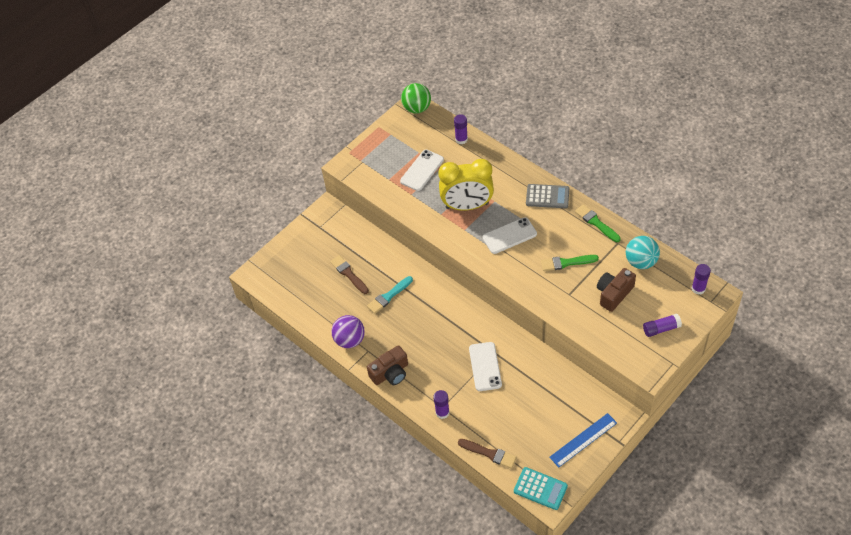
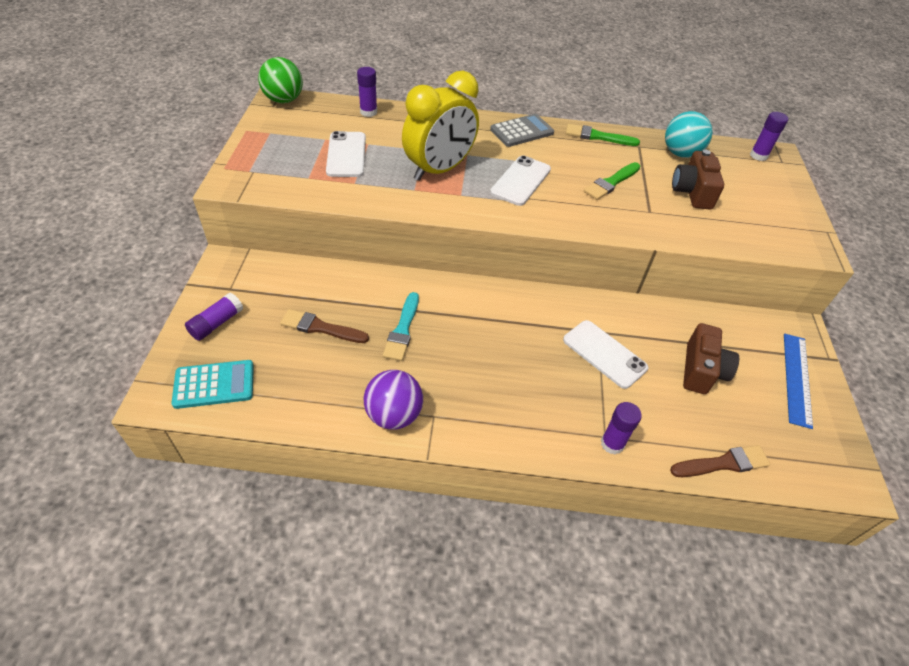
camera: 45 degrees left, 5 degrees down
brown camera [367,345,408,385] -> brown camera moved to [683,323,739,394]
turquoise calculator [514,467,568,510] -> turquoise calculator moved to [172,360,254,409]
purple glue stick [643,314,682,337] -> purple glue stick moved to [185,292,243,341]

